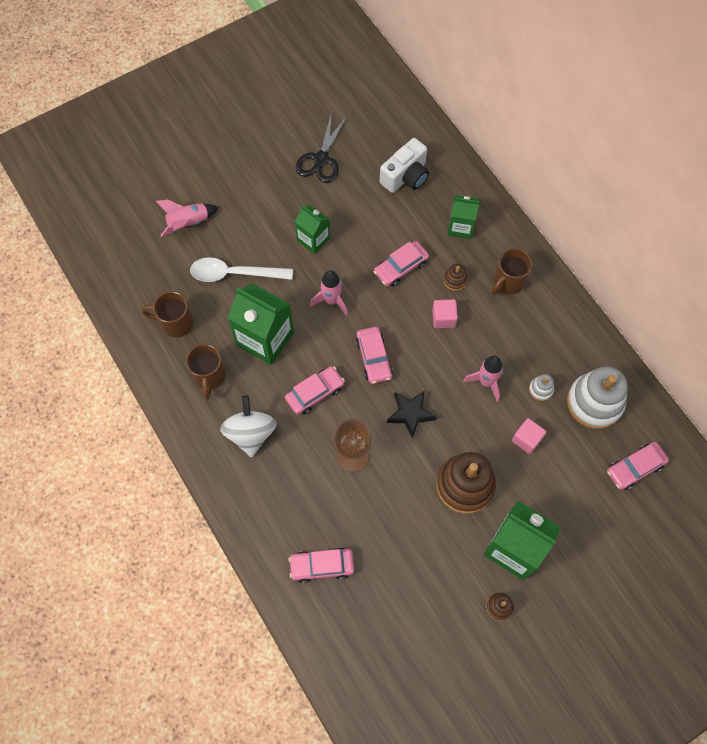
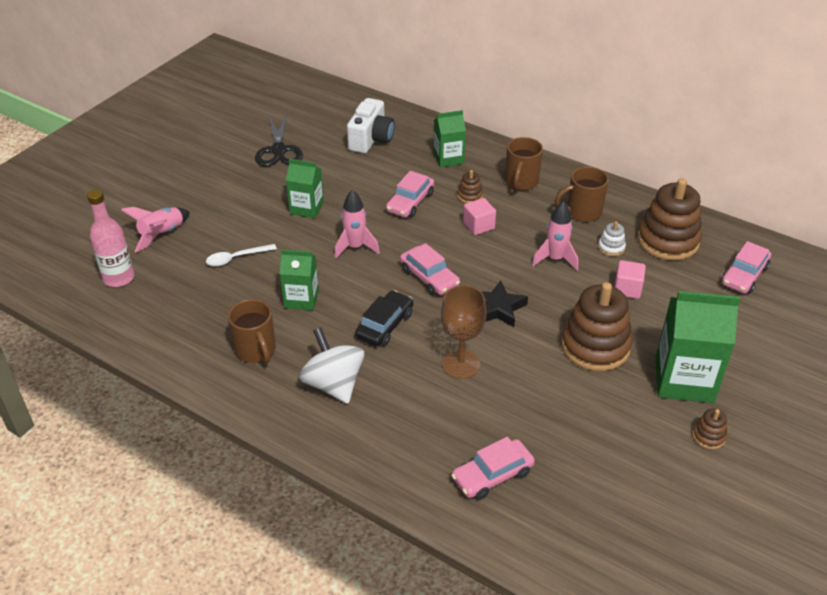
camera: 25 degrees left, 25 degrees down
brown mug [142,291,193,337] -> brown mug moved to [555,167,609,222]
white spoon [190,257,293,282] -> white spoon [206,244,277,266], size x0.60
green carton [227,283,294,365] -> green carton [280,250,319,310], size x0.59
pink car [285,366,345,415] -> black car [355,290,413,347]
white stacking toy [567,366,628,429] -> brown stacking toy [637,178,702,260]
none -> pink bottle [87,189,134,287]

